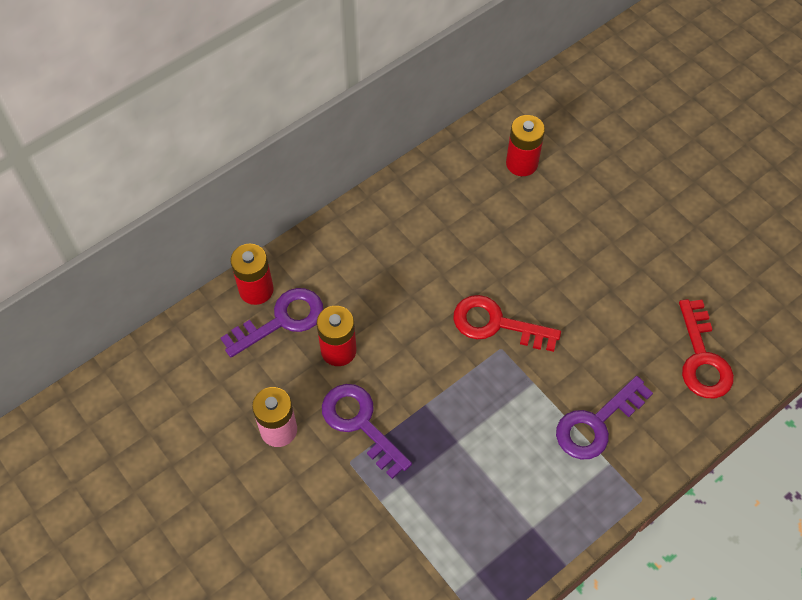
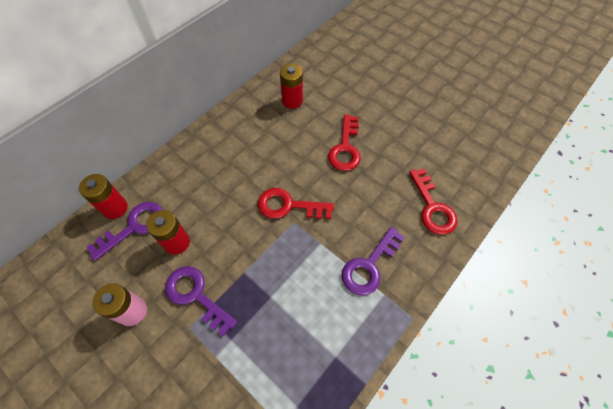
camera: 10 degrees left, 0 degrees up
none -> red key [328,115,361,171]

